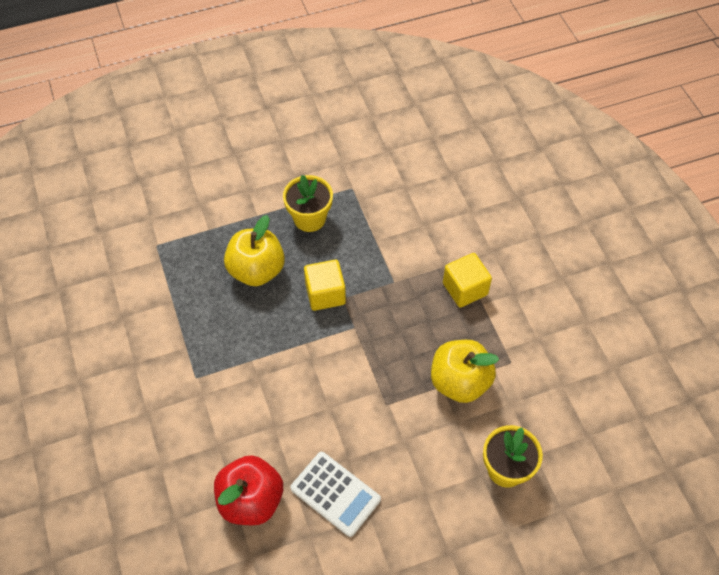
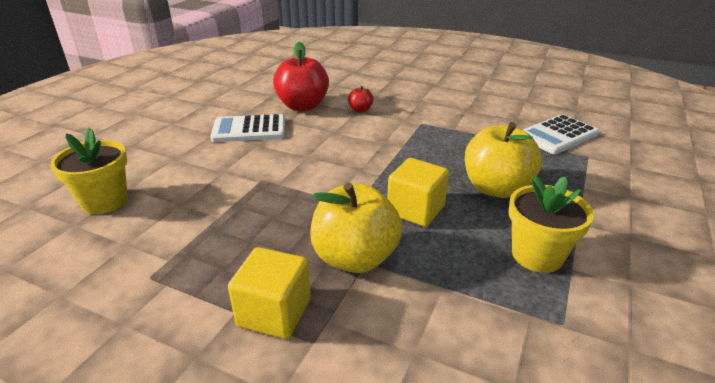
camera: 135 degrees right, 25 degrees down
yellow apple [431,340,499,403] -> yellow apple moved to [310,183,403,273]
none -> red apple [348,86,373,112]
none -> white calculator [523,114,599,154]

